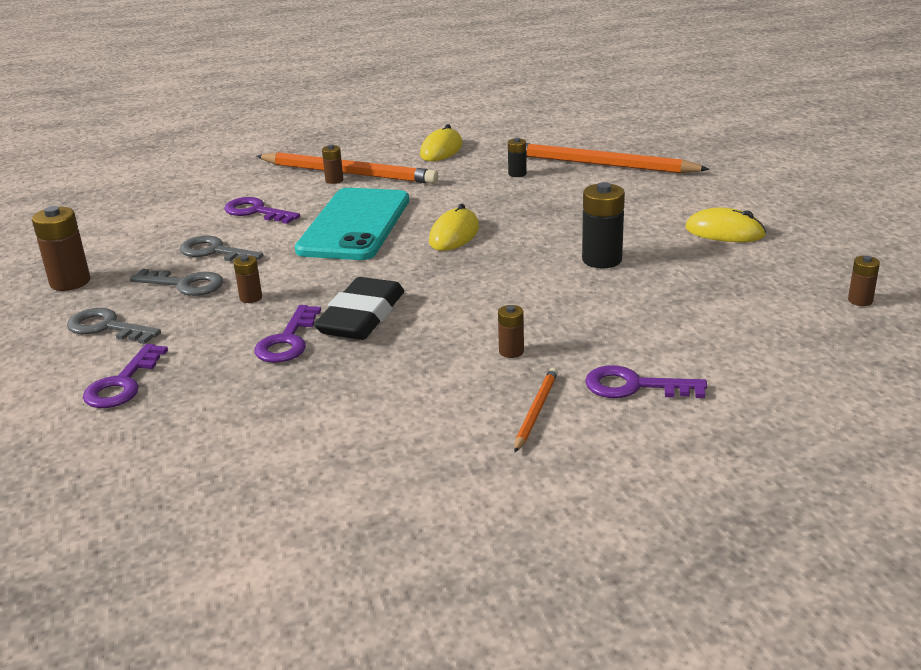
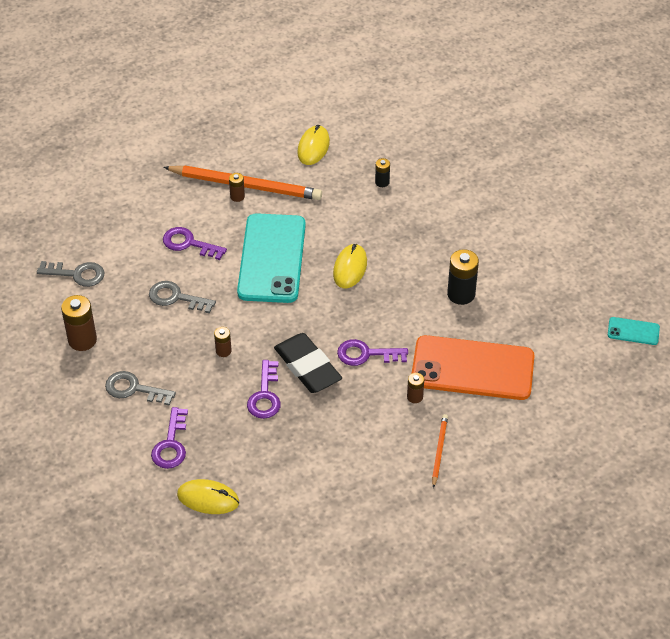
camera: 10 degrees left, 20 degrees up
grey key [130,269,223,296] -> grey key moved to [37,261,104,287]
black eraser [314,277,404,340] -> black eraser turned 45 degrees counterclockwise [274,333,342,393]
orange pencil [526,143,710,173] -> none
purple key [585,365,707,398] -> purple key moved to [337,339,408,366]
yellow mouse [685,208,766,242] -> yellow mouse moved to [177,479,239,514]
brown battery [848,256,880,306] -> turquoise phone [608,317,660,345]
none -> orange phone [411,335,535,400]

